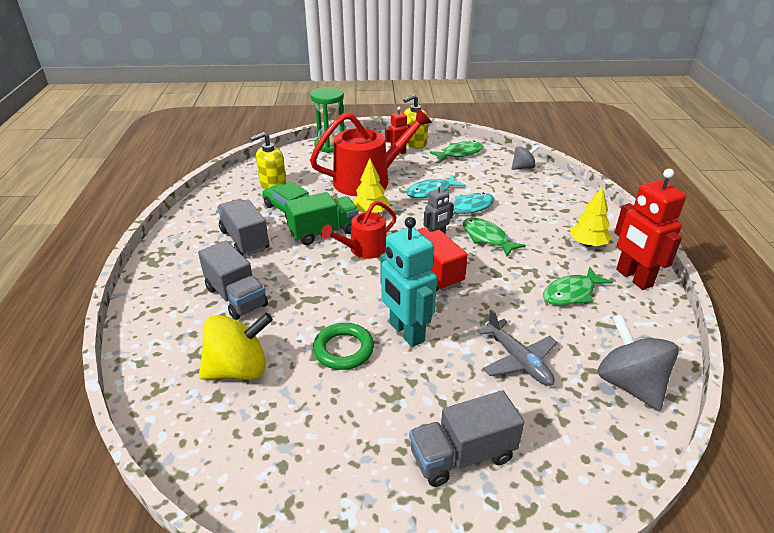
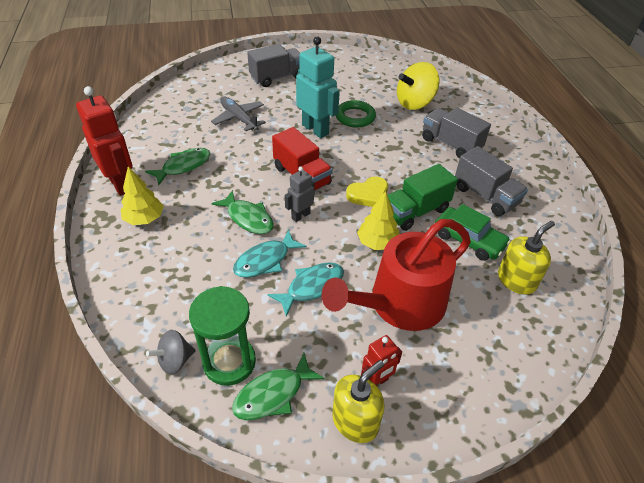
camera: 170 degrees right, 10 degrees up
green hourglass [310,87,344,153] -> green hourglass moved to [189,286,256,386]
red watering can [321,201,397,259] -> yellow heart [346,176,388,207]
grey spinning top [598,314,679,411] -> none

